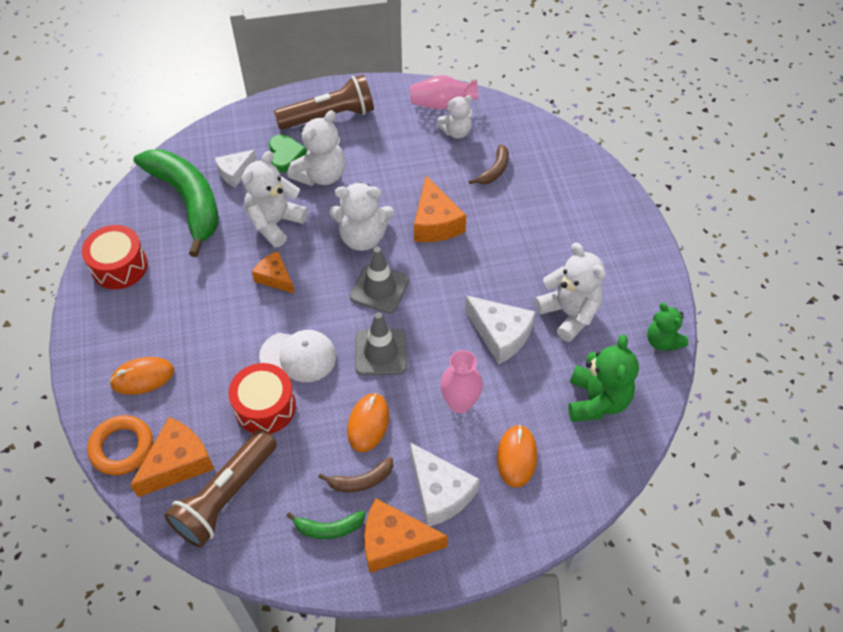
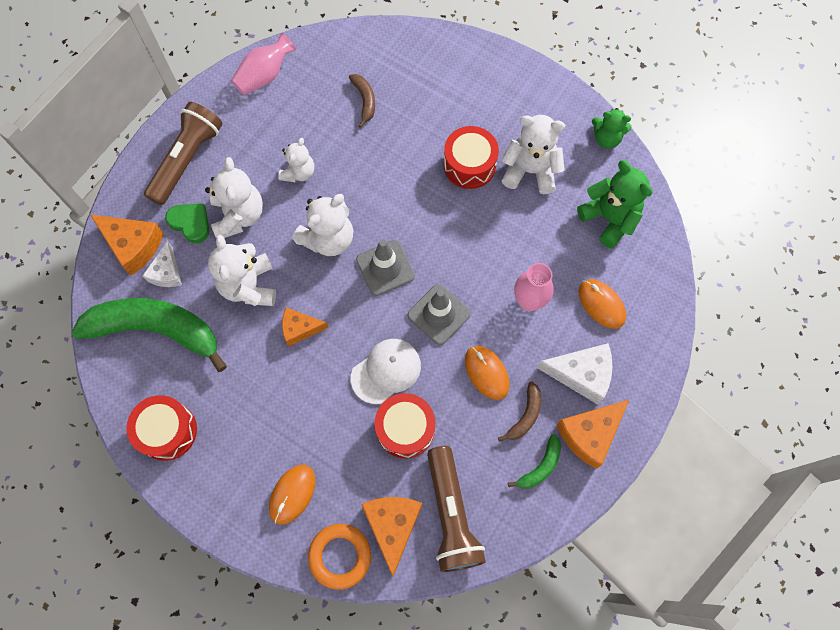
camera: 45 degrees left, 15 degrees up
orange cheese [414,176,466,242] -> orange cheese moved to [90,214,164,276]
white teddy bear [437,95,473,139] -> white teddy bear moved to [278,138,314,183]
white cheese [465,295,535,364] -> none
none -> red drum [444,126,499,189]

